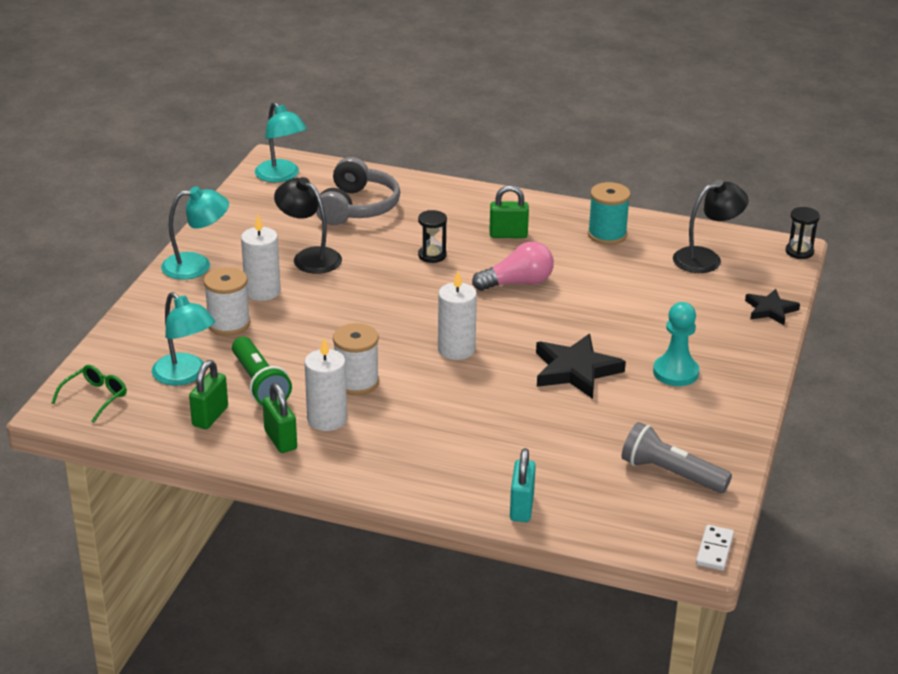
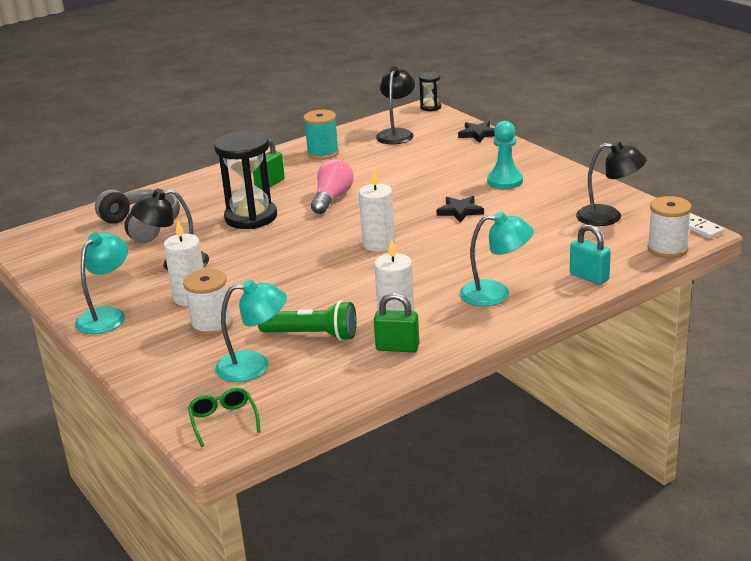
camera: 50 degrees left, 5 degrees down
green padlock [189,360,228,429] -> none
turquoise lamp [255,102,307,182] -> turquoise lamp moved to [460,212,534,306]
white spool [333,323,379,395] -> white spool moved to [648,196,692,258]
black hourglass [418,210,447,263] -> black hourglass [214,131,277,229], size x2.09
black star [536,334,626,399] -> black star [436,196,484,223], size x0.62
grey flashlight [622,422,732,493] -> black lamp [576,141,647,226]

